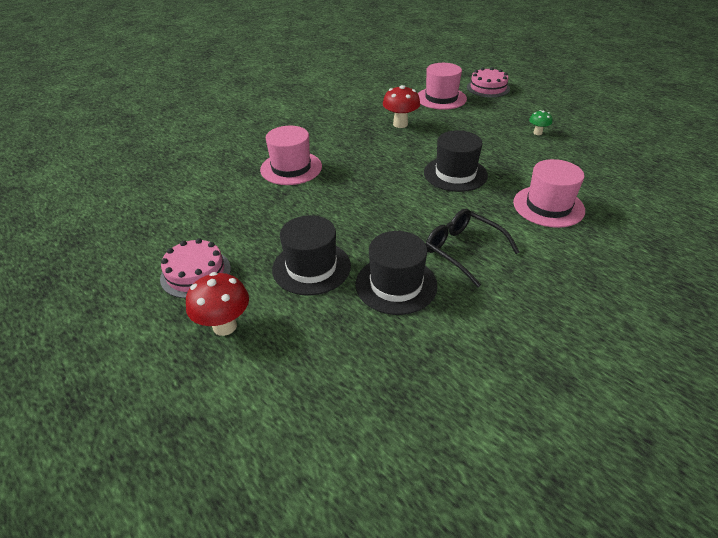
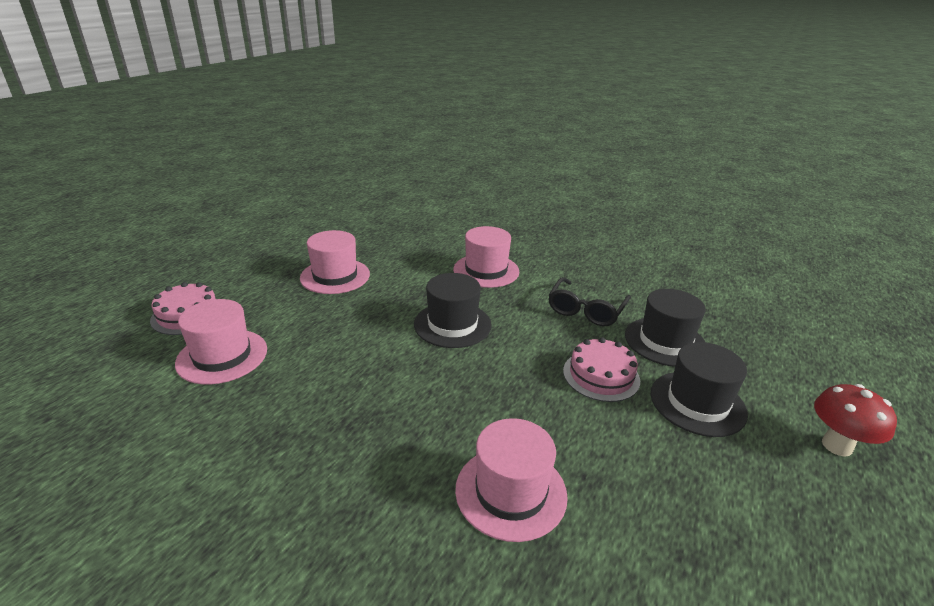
camera: 110 degrees left, 10 degrees down
pink cake [160,238,231,298] -> pink cake moved to [563,337,640,402]
red mushroom [383,85,420,128] -> none
green mushroom [529,110,552,135] -> pink hat [300,230,370,294]

